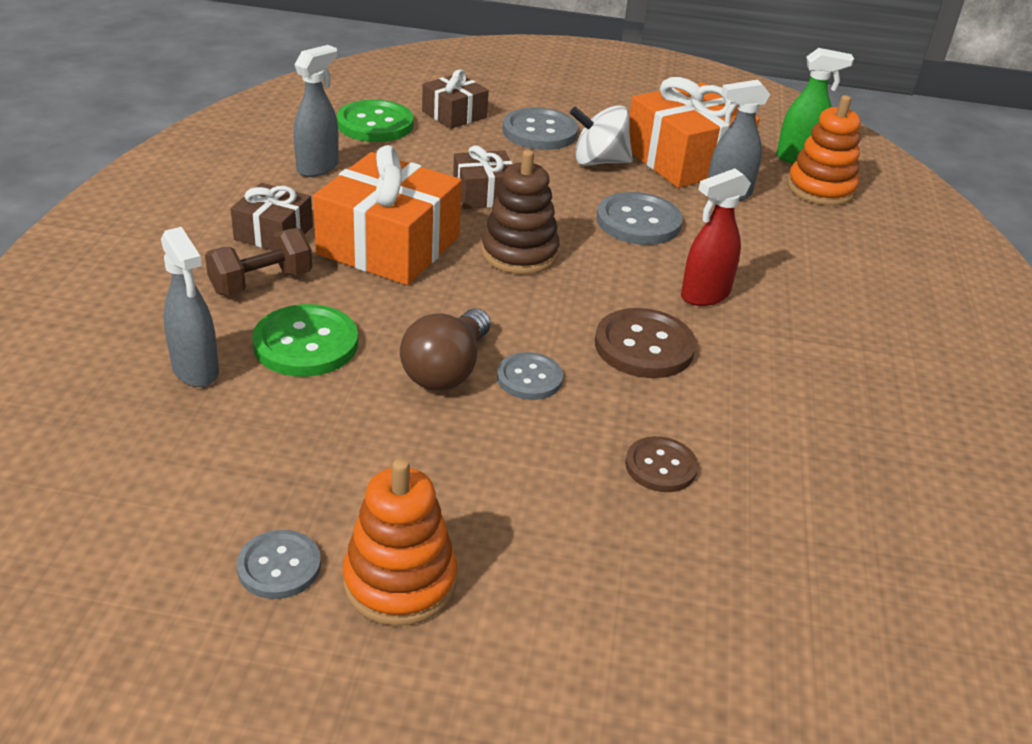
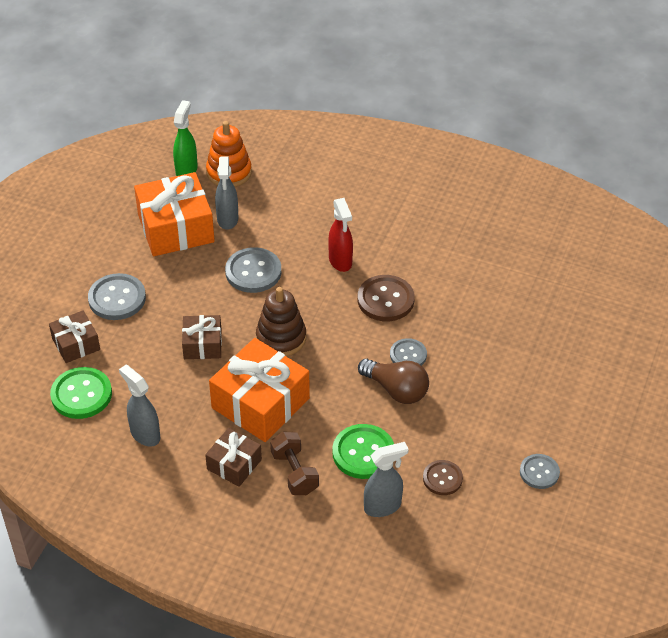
camera: 75 degrees left, 10 degrees up
orange stacking toy [343,458,457,626] -> none
white spinning top [570,105,633,166] -> none
brown button [625,436,698,492] -> brown button moved to [423,460,463,495]

